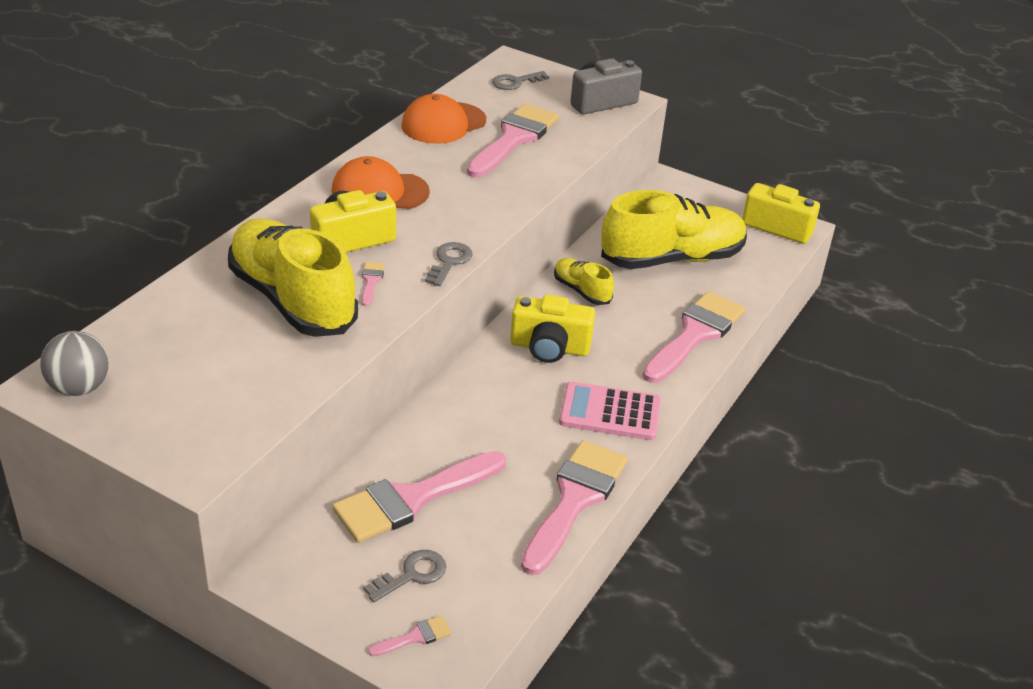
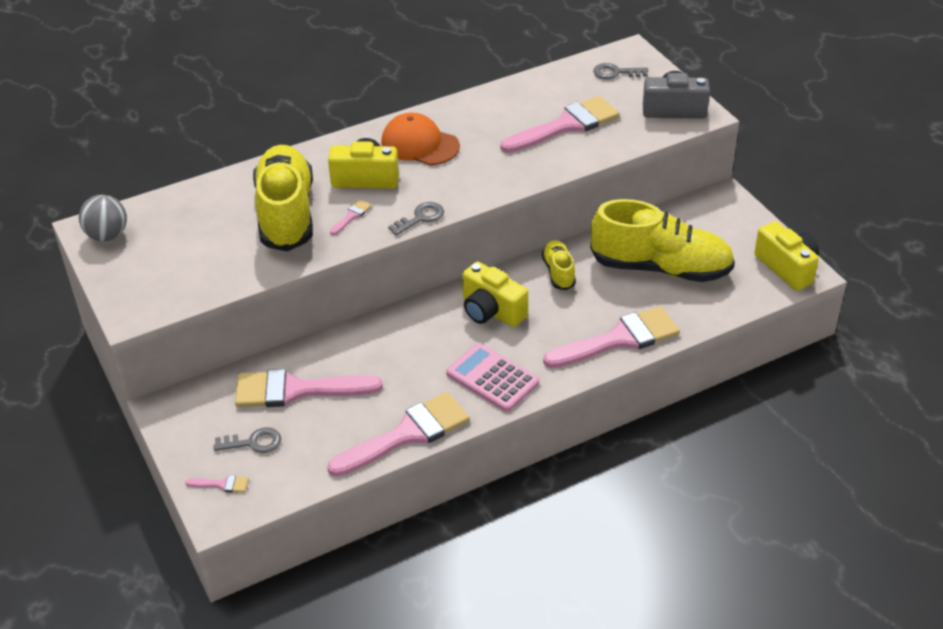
camera: 35 degrees right, 5 degrees up
orange cap [402,94,486,144] -> none

